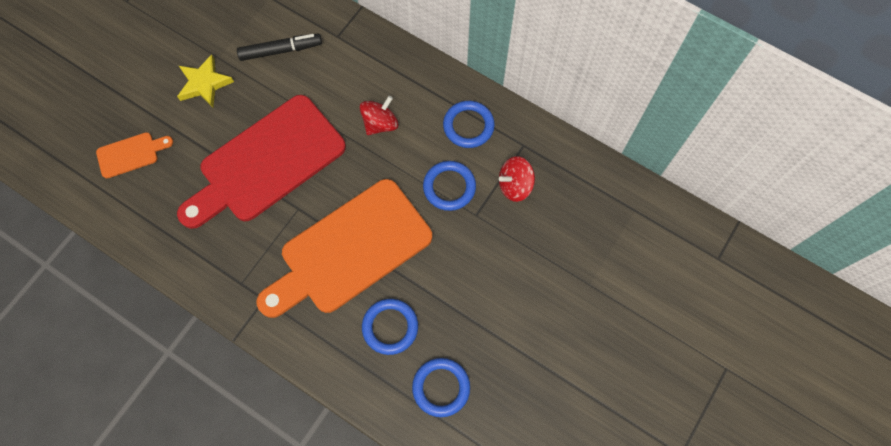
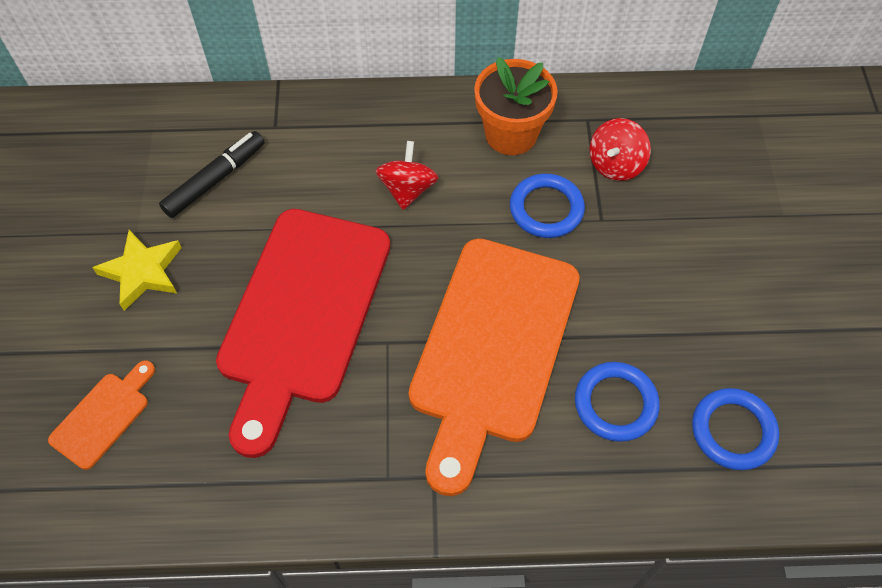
camera: 35 degrees left, 10 degrees down
blue ring [443,101,495,148] -> orange flower pot [474,57,558,155]

